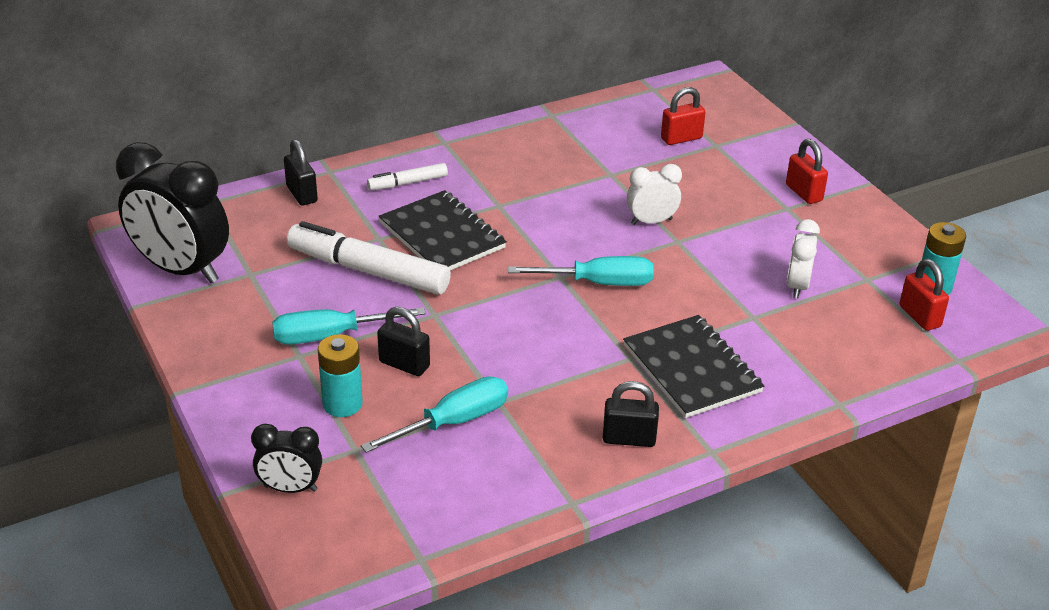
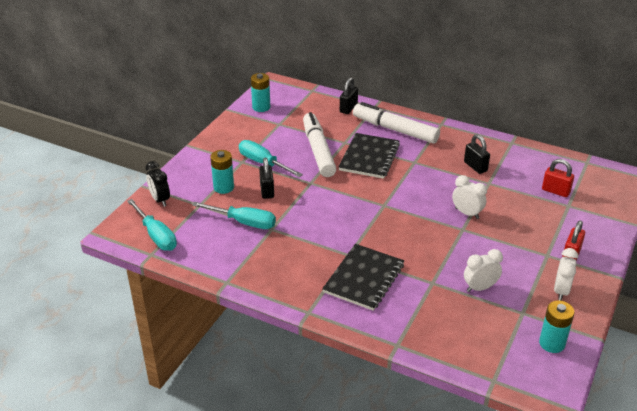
camera: 55 degrees right, 0 degrees up
black clock [116,142,229,283] -> turquoise battery [251,73,270,112]
white marker [367,163,448,190] -> white marker [353,102,440,144], size x1.96
turquoise screwdriver [508,256,654,286] -> turquoise screwdriver moved to [127,199,177,251]
black padlock [603,381,659,447] -> black padlock moved to [464,134,490,174]
red padlock [900,259,949,331] -> none
none -> white clock [554,248,578,301]

